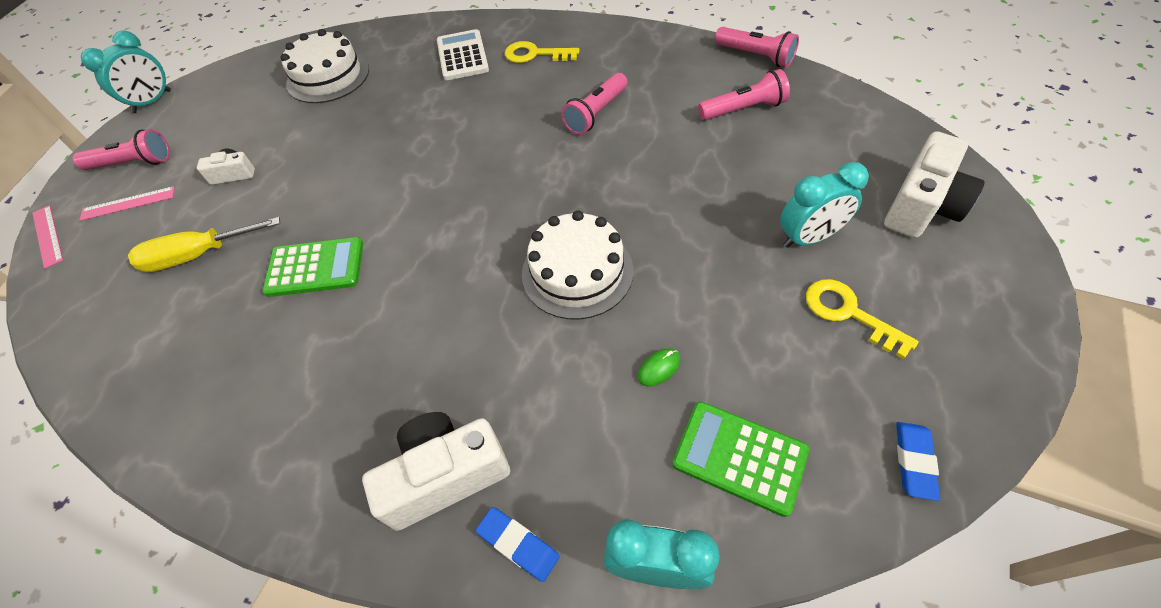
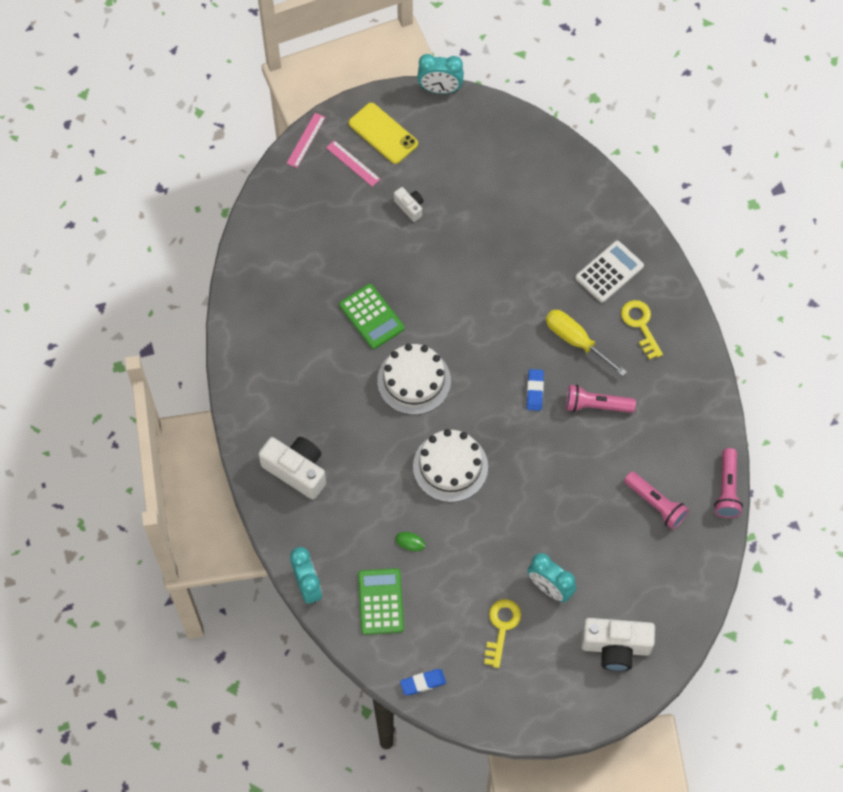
camera: 55 degrees right, 10 degrees up
pink flashlight [73,129,170,170] -> yellow phone [349,103,418,164]
yellow screwdriver [128,217,280,272] -> yellow screwdriver moved to [546,310,627,376]
white cake [280,29,369,103] -> white cake moved to [377,344,451,415]
blue eraser [476,507,559,582] -> blue eraser moved to [527,369,544,411]

